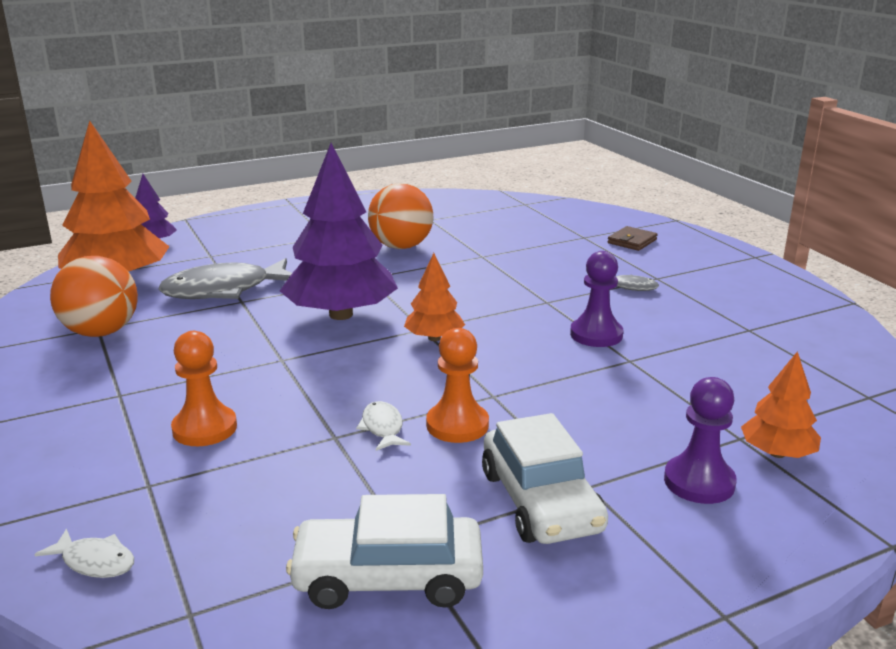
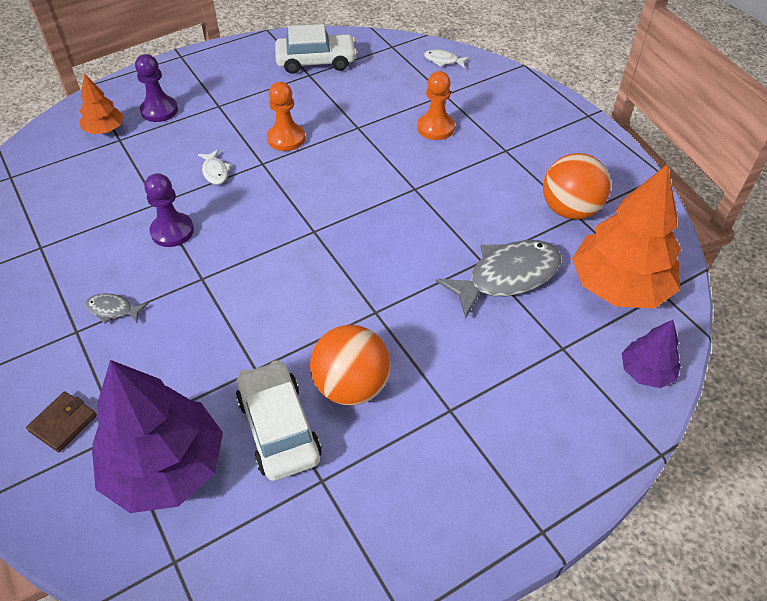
camera: 175 degrees right, 25 degrees up
purple tree [280,143,398,320] -> purple tree moved to [92,360,223,513]
white fish [356,401,411,451] -> white fish moved to [198,149,231,185]
orange tree [404,253,465,341] -> none
white car [482,413,608,544] -> white car moved to [236,360,322,481]

